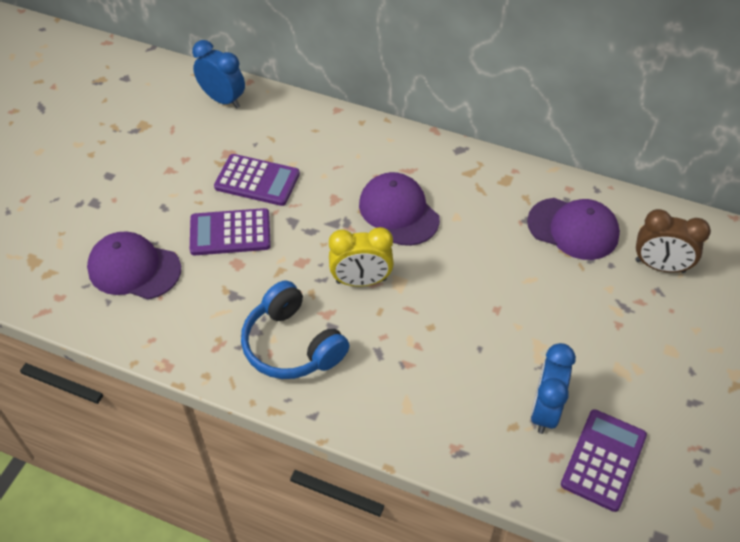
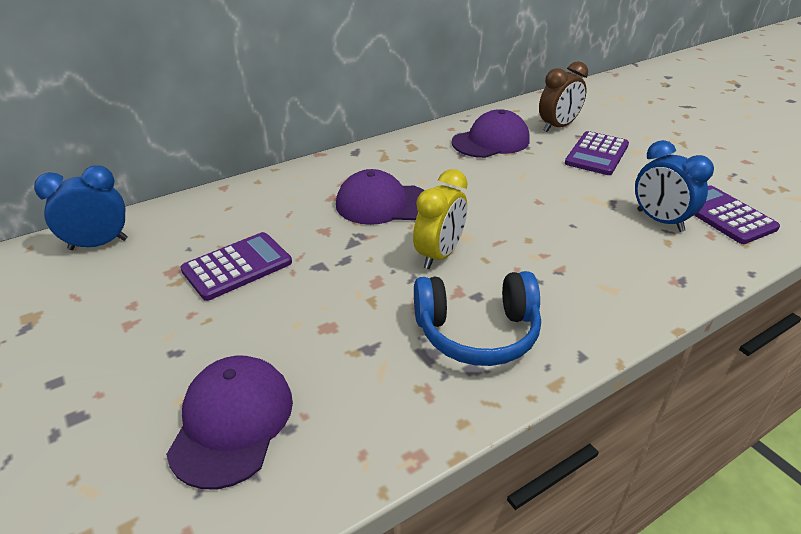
camera: 55 degrees left, 15 degrees down
purple cap [87,232,181,299] -> purple cap turned 135 degrees clockwise [166,356,293,489]
purple calculator [190,208,271,255] -> purple calculator moved to [565,131,629,175]

